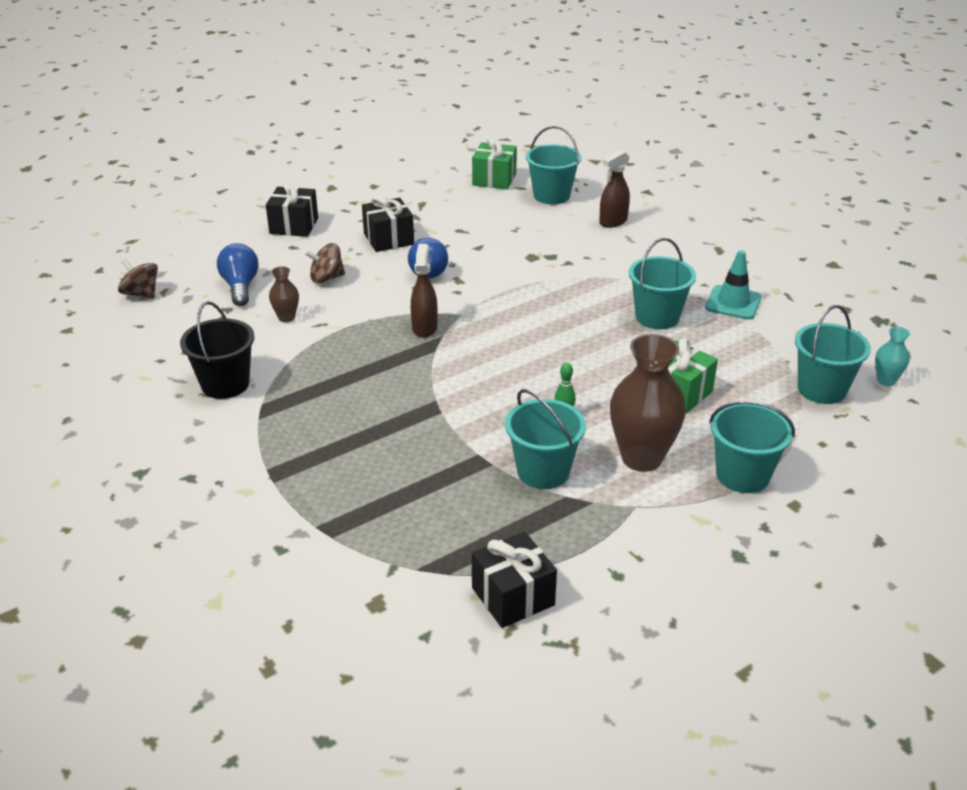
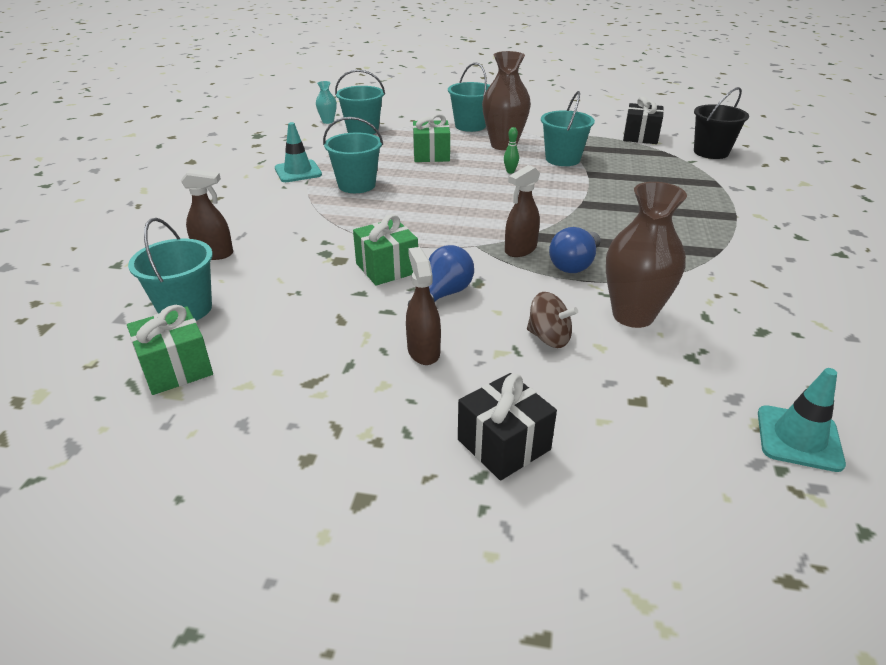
camera: 135 degrees left, 0 degrees up
brown spinning top [118,258,158,299] -> turquoise traffic cone [758,368,846,472]
black bucket [180,301,255,399] -> black bucket moved to [694,87,749,159]
blue light bulb [217,243,259,306] -> blue light bulb moved to [549,227,601,273]
brown vase [269,266,299,322] -> brown vase [606,182,687,328], size x2.10
black gift [362,195,414,252] -> brown spray bottle [406,247,441,365]
none -> green gift [353,214,418,286]

